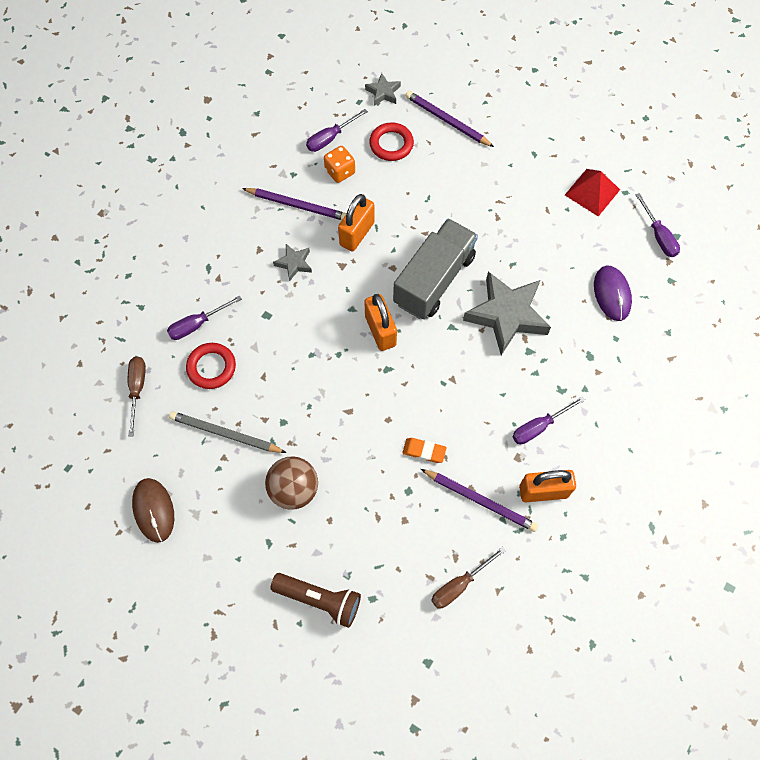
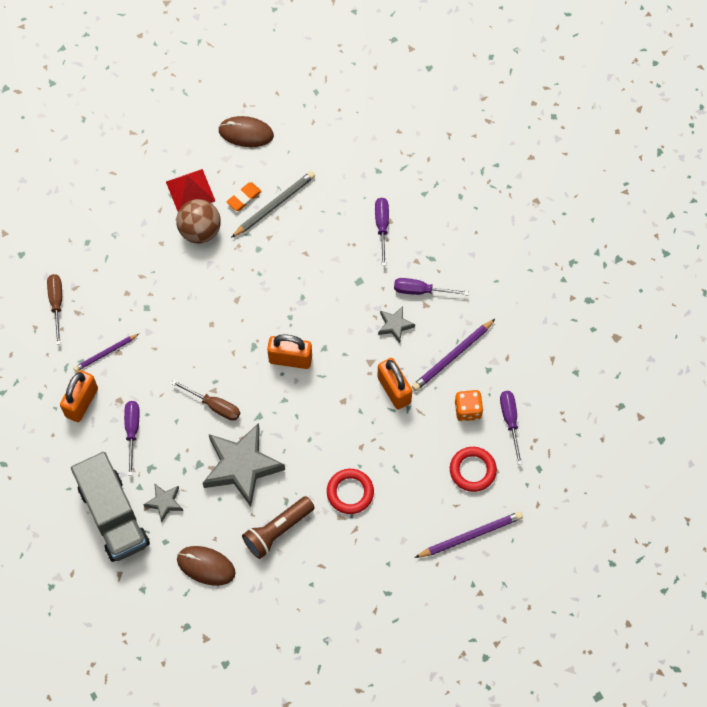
camera: 120 degrees right, 0 degrees up
brown screwdriver [128,357,146,437] -> brown screwdriver moved to [171,380,240,421]
red ring [186,343,236,389] -> red ring moved to [327,469,374,514]
brown flashlight [271,573,361,628] -> brown flashlight moved to [242,496,315,559]
grey star [365,73,401,106] -> grey star moved to [143,483,183,522]
grey truck [393,218,478,319] -> grey truck moved to [71,452,150,562]
orange eraser [402,438,447,463] -> orange eraser moved to [227,182,262,211]
purple pencil [421,469,538,532] -> purple pencil [74,334,139,372], size x0.66
red pyramid [565,169,620,216] -> red pyramid moved to [166,169,215,212]
purple mouse [594,266,632,321] -> brown mouse [177,546,236,586]
purple screwdriver [635,193,680,257] -> purple screwdriver moved to [394,278,469,295]

